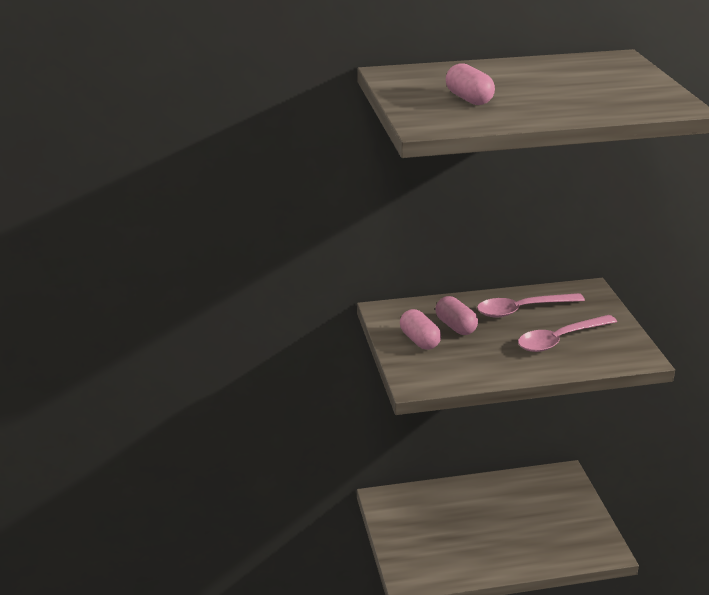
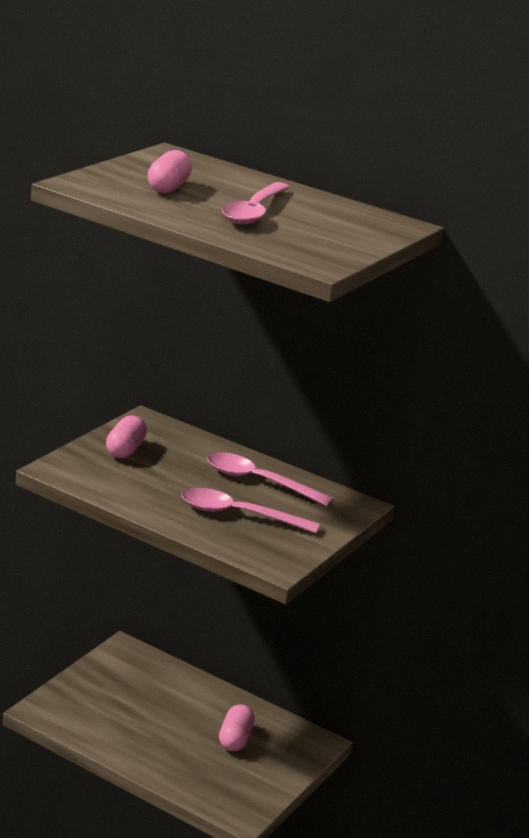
camera: 40 degrees right, 5 degrees down
pink capsule [435,296,478,335] -> pink capsule moved to [219,704,255,751]
none -> pink spoon [222,182,290,224]

